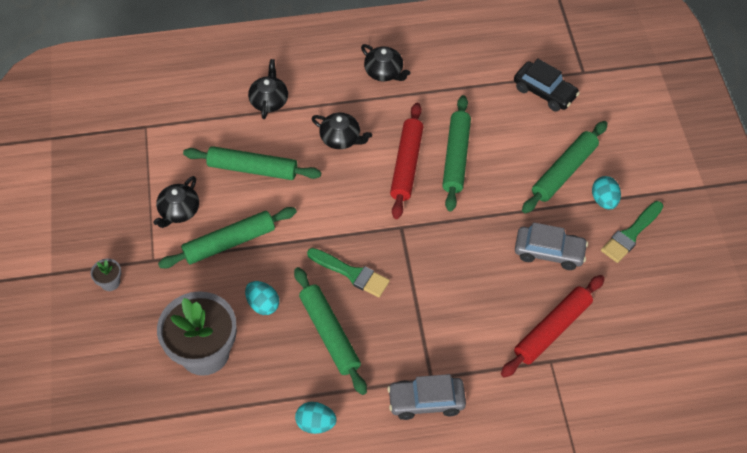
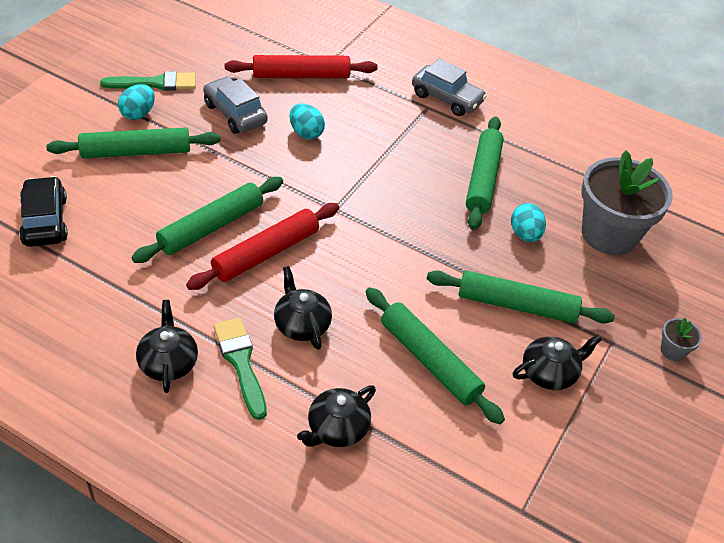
camera: 145 degrees left, 10 degrees down
turquoise egg [295,402,337,434] -> turquoise egg moved to [290,104,325,139]
green brush [307,248,390,297] -> green brush moved to [214,318,267,420]

